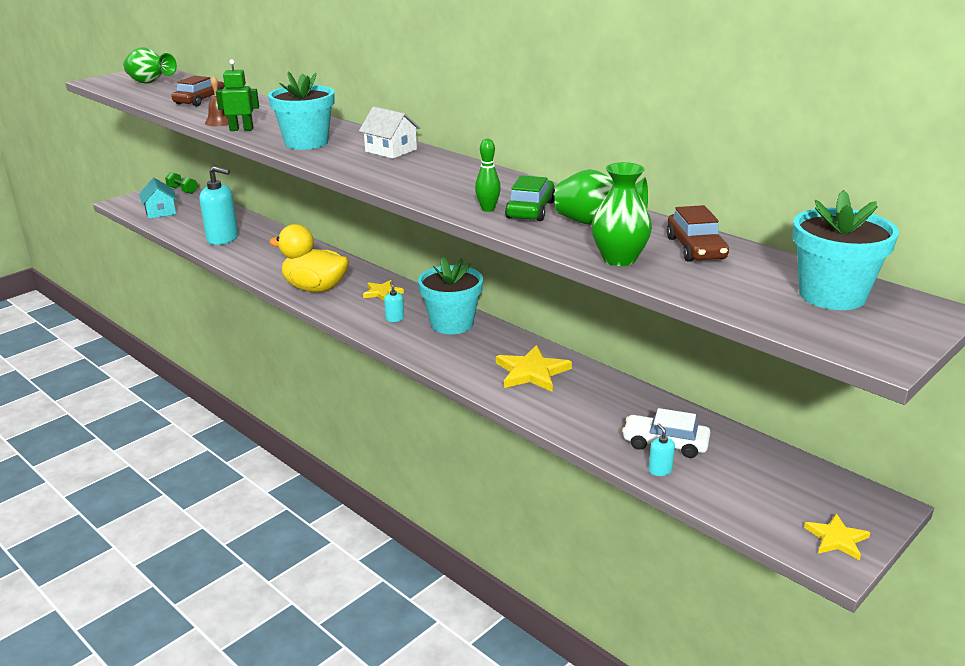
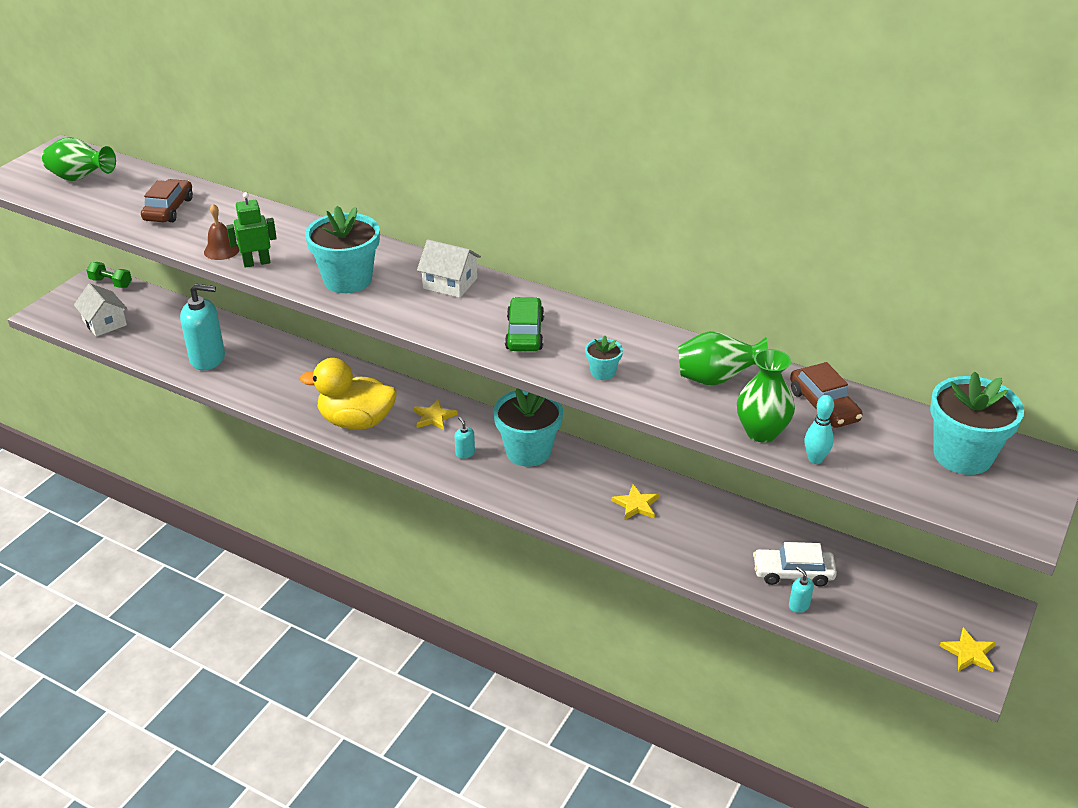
camera: 15 degrees left, 10 degrees up
turquoise house [139,178,177,219] -> white house [74,283,128,337]
green bowling pin [475,139,501,212] -> turquoise flower pot [585,336,623,380]
yellow star [496,345,572,392] -> yellow star [611,484,659,520], size x0.62
green car [505,175,555,221] -> green car moved to [505,297,544,351]
none -> turquoise bowling pin [804,395,834,464]

